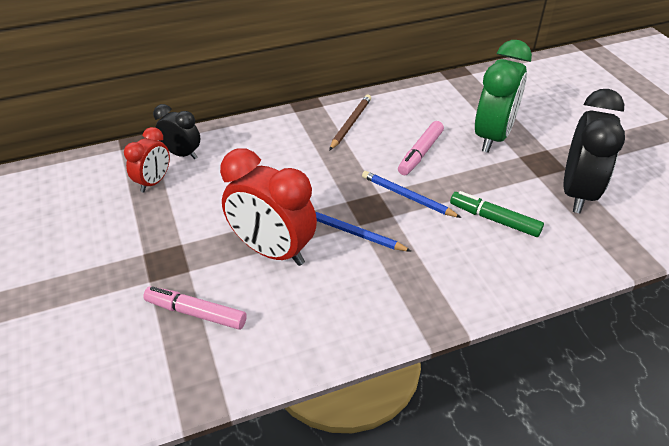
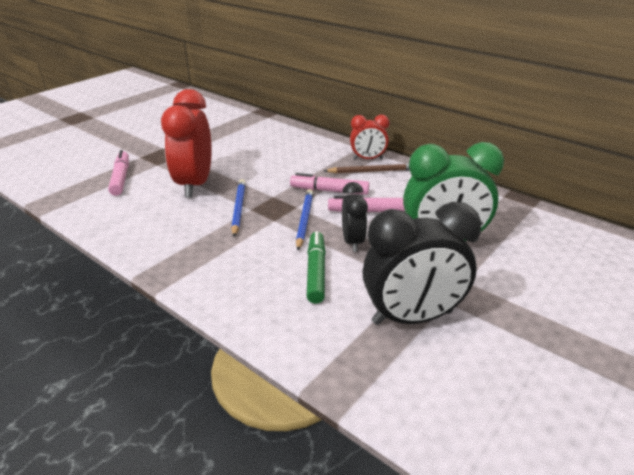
camera: 60 degrees right, 10 degrees down
red clock [124,127,170,193] -> red clock moved to [350,115,389,160]
black clock [153,104,200,159] -> black clock moved to [342,182,368,252]
none -> pink marker [290,173,369,195]

